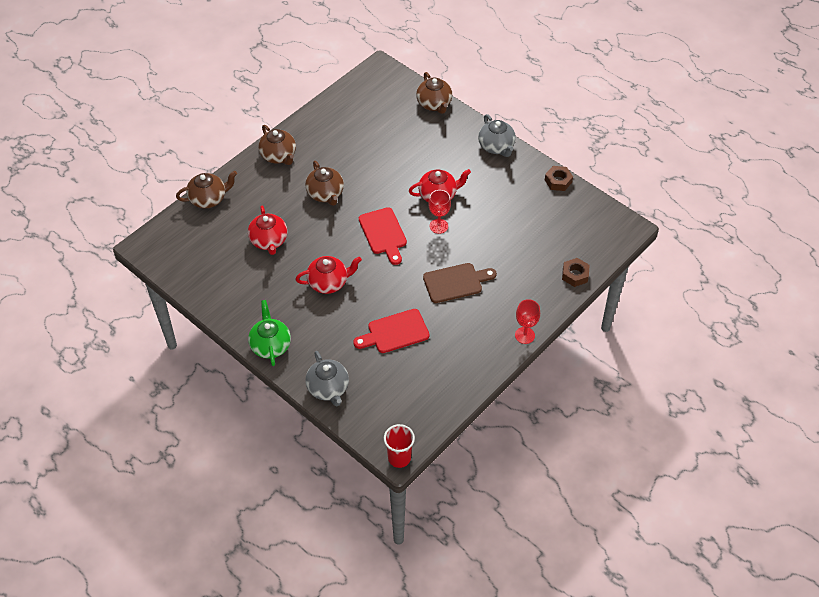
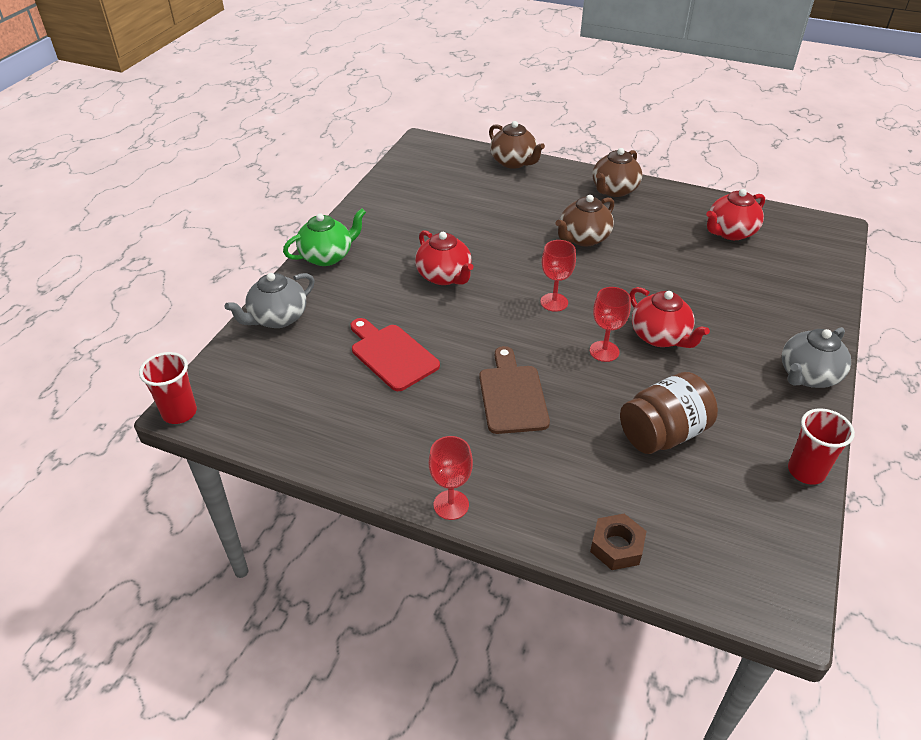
camera: 70 degrees right, 10 degrees down
red teapot [248,206,288,255] -> red teapot moved to [706,189,765,240]
red cutting board [359,207,407,265] -> red goblet [540,240,576,312]
brown teapot [416,72,452,114] -> none
brown cutting board [423,263,497,303] -> brown cutting board turned 150 degrees counterclockwise [479,346,550,434]
brown nut [545,166,573,191] -> red cup [788,408,855,485]
none -> brown jar [620,372,718,454]

